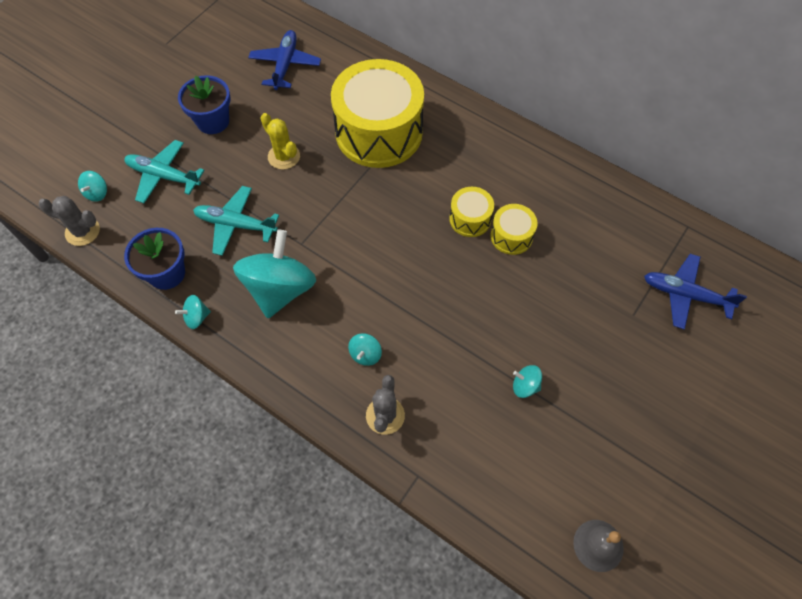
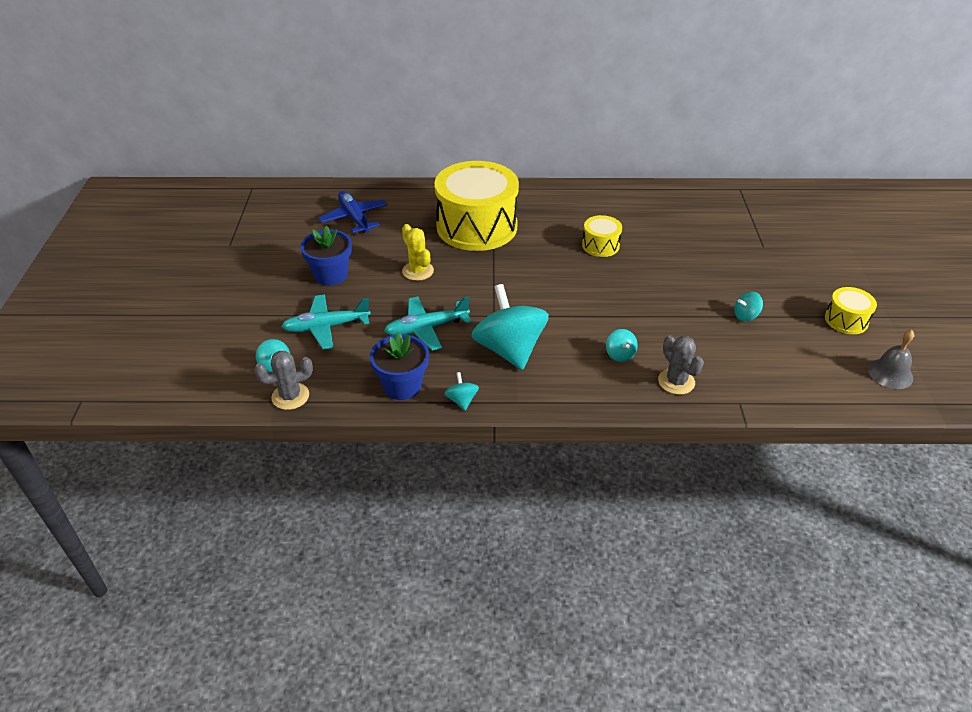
camera: 35 degrees left, 20 degrees down
turquoise spinning top [175,295,211,329] -> turquoise spinning top turned 135 degrees clockwise [444,372,479,411]
yellow cactus [260,113,300,169] -> yellow cactus turned 45 degrees clockwise [402,224,434,281]
yellow drum [491,204,537,255] -> yellow drum moved to [825,287,877,334]
blue plane [644,254,747,329] -> none

